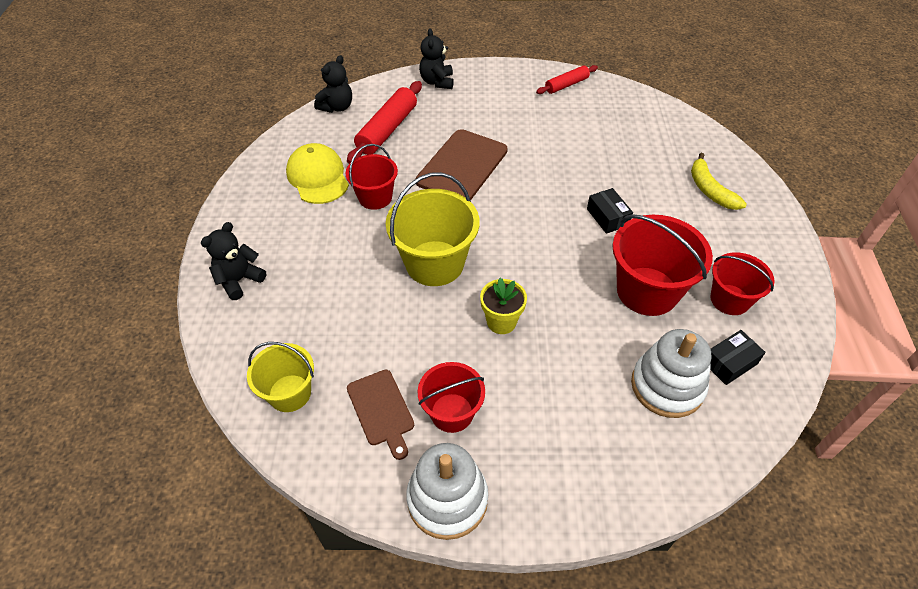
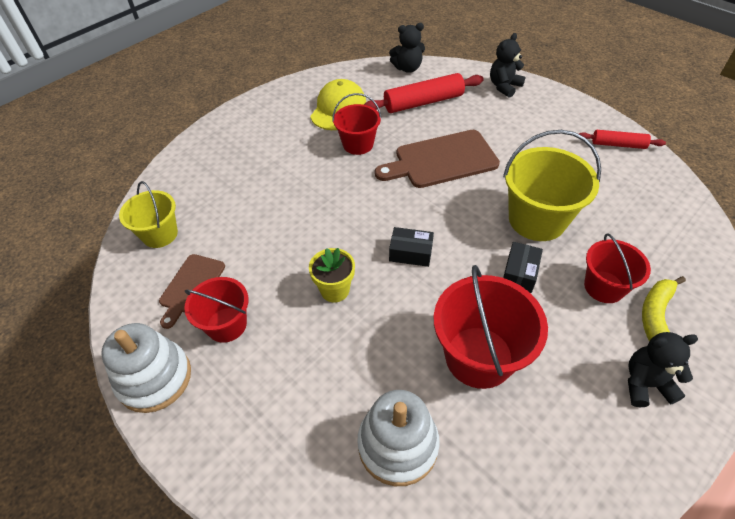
camera: 45 degrees right, 0 degrees up
black teddy bear [201,222,266,300] -> black teddy bear moved to [628,332,698,407]
yellow bucket [386,172,479,286] -> yellow bucket moved to [503,130,601,241]
black box [710,330,766,385] -> black box moved to [389,227,434,267]
red bucket [711,252,774,315] -> red bucket moved to [584,233,651,303]

